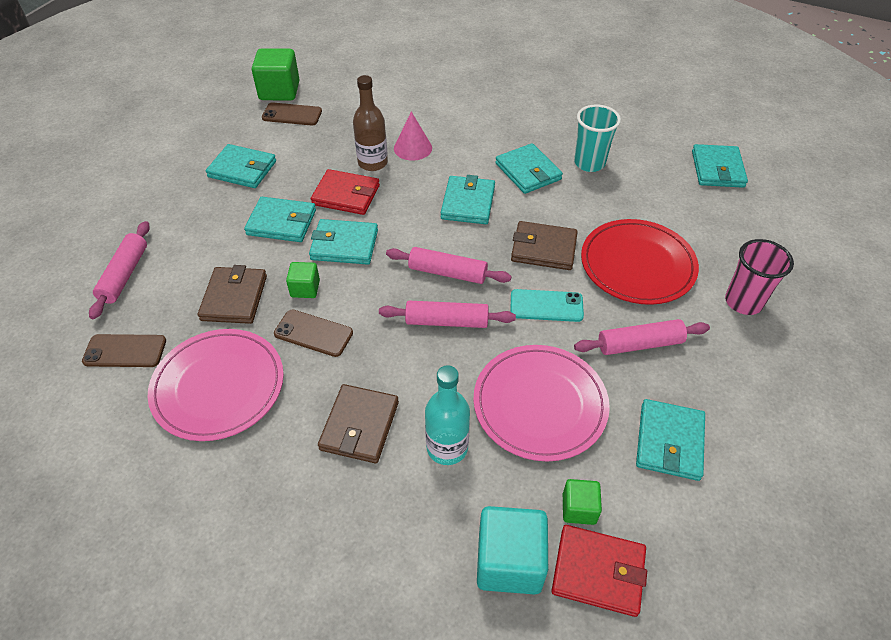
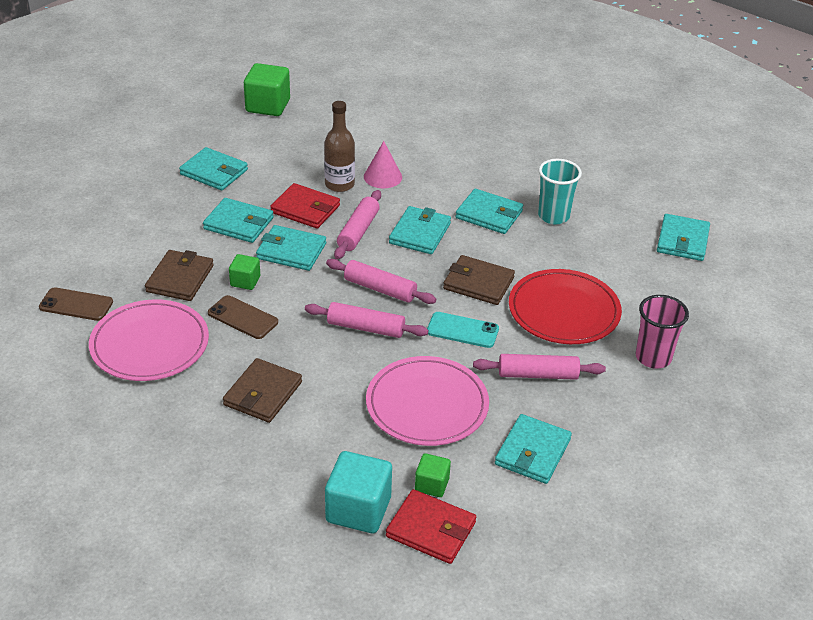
camera: 10 degrees right, 10 degrees down
pink rolling pin [89,221,150,319] -> pink rolling pin moved to [334,190,381,259]
brown phone [262,102,322,126] -> none
turquoise bottle [425,365,470,465] -> none
turquoise wallet [495,143,563,194] -> turquoise wallet turned 45 degrees counterclockwise [455,189,523,234]

